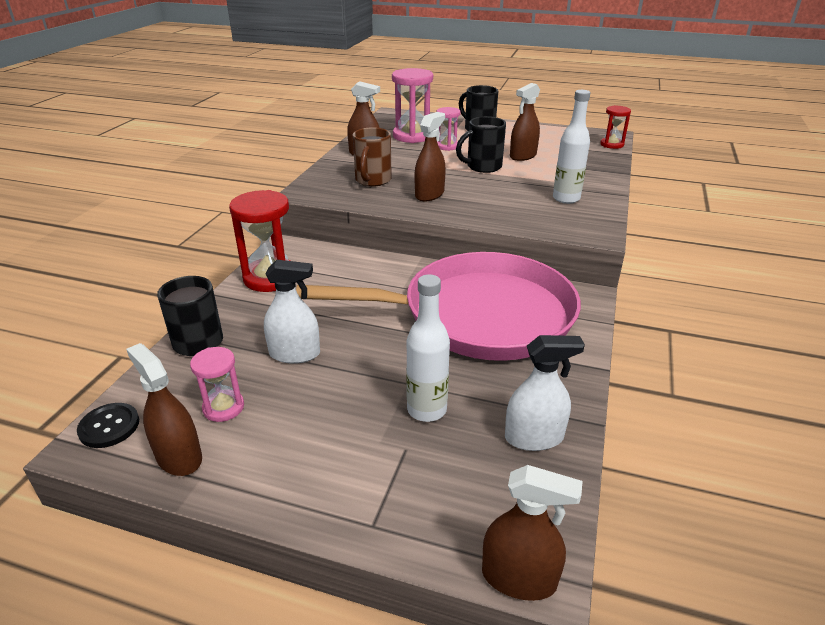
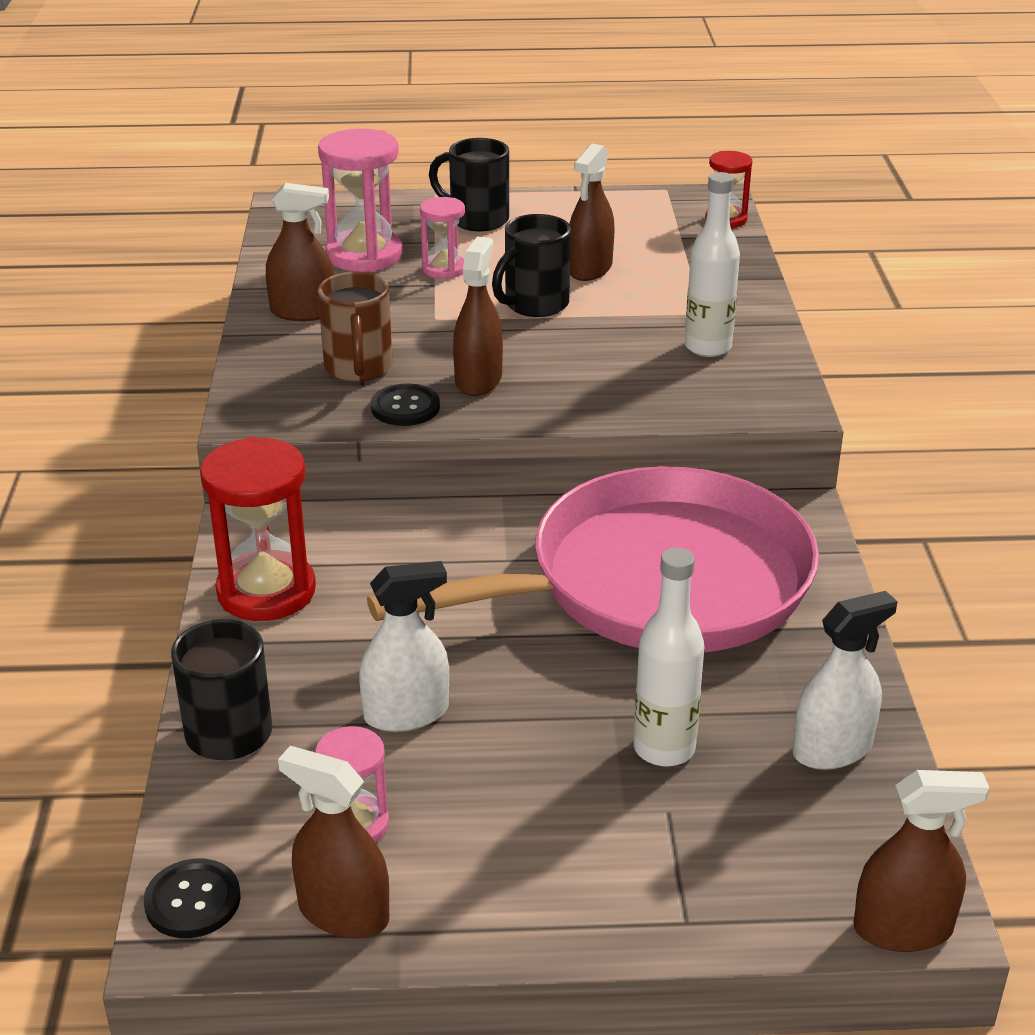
camera: 20 degrees left, 0 degrees up
none -> black button [371,383,440,426]

